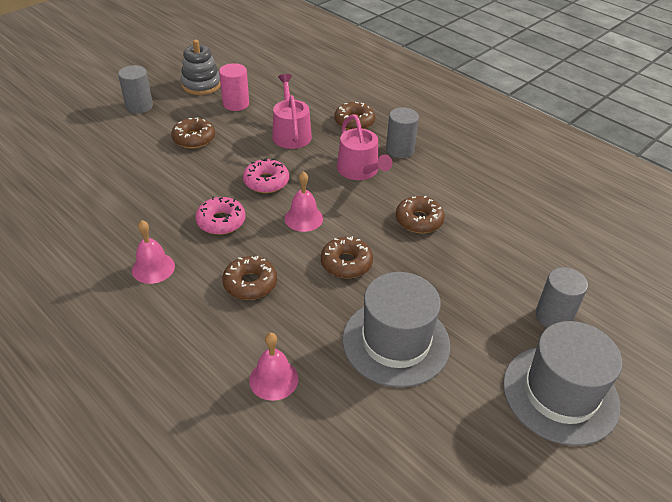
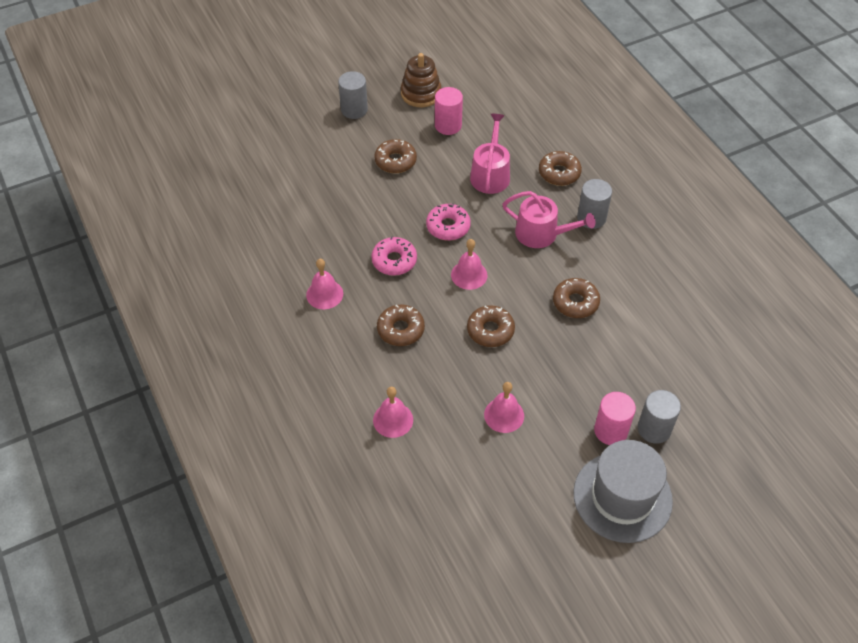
camera: 20 degrees right, 10 degrees up
grey stacking toy [181,40,221,95] -> brown stacking toy [401,53,441,107]
pink watering can [337,115,392,180] -> pink watering can turned 60 degrees counterclockwise [502,191,595,248]
grey hat [342,272,450,387] -> pink bell [484,382,524,433]
none -> pink cylinder [594,392,636,445]

